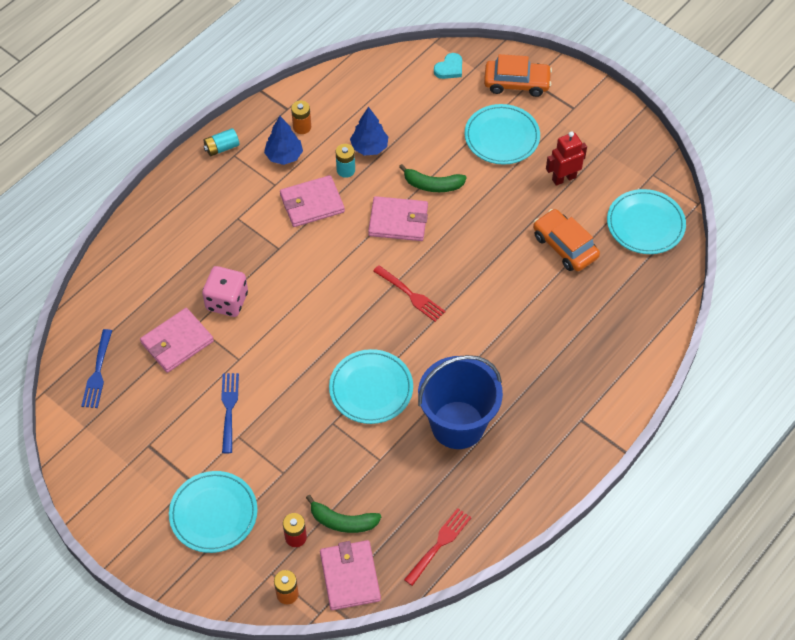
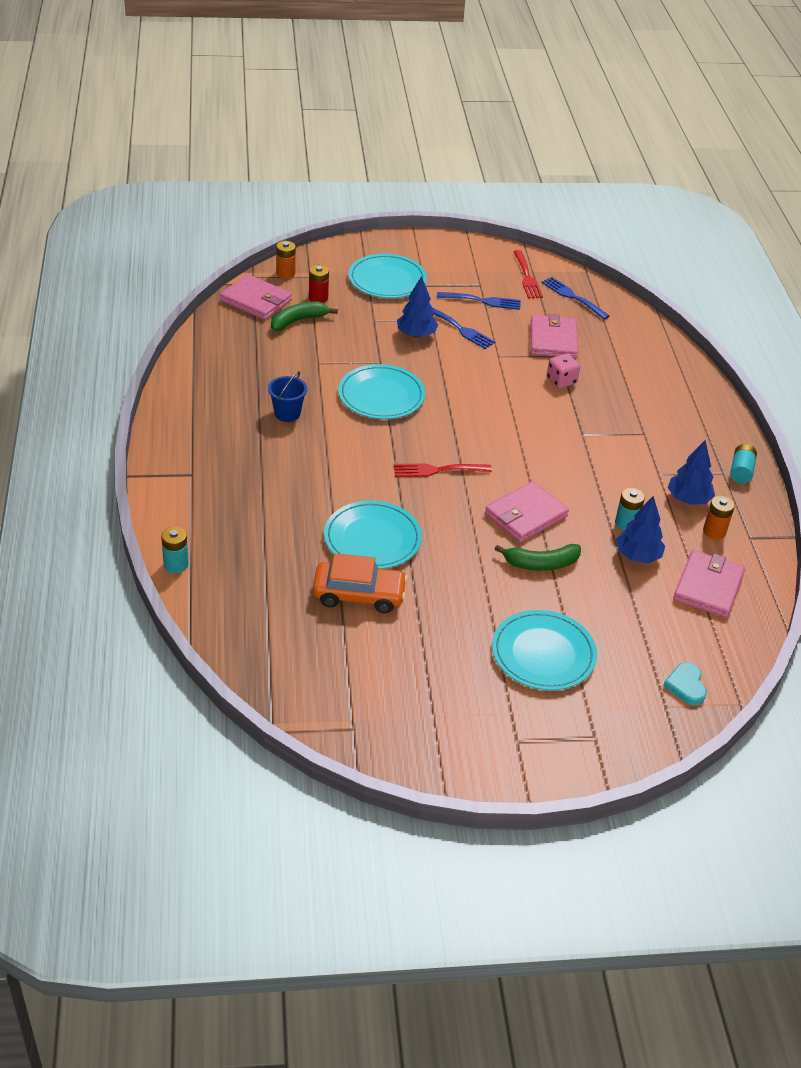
camera: 130 degrees right, 15 degrees down
pink dice [202,266,248,317] -> pink dice [547,354,580,388], size x0.65
pink wallet [280,175,345,227] -> pink wallet moved to [673,550,745,618]
green banana [399,164,467,192] -> green banana turned 150 degrees counterclockwise [495,544,581,571]
red fork [404,508,471,586] -> red fork moved to [513,250,543,298]
blue bucket [418,355,503,449] -> blue bucket [268,371,307,422], size x0.46
orange car [484,54,552,97] -> none
red robot [546,131,587,186] -> none
turquoise plate [607,189,686,254] -> turquoise plate moved to [324,500,422,569]
none -> turquoise battery [161,527,189,573]
none -> blue tree [397,276,438,338]
none -> blue fork [437,292,521,310]

